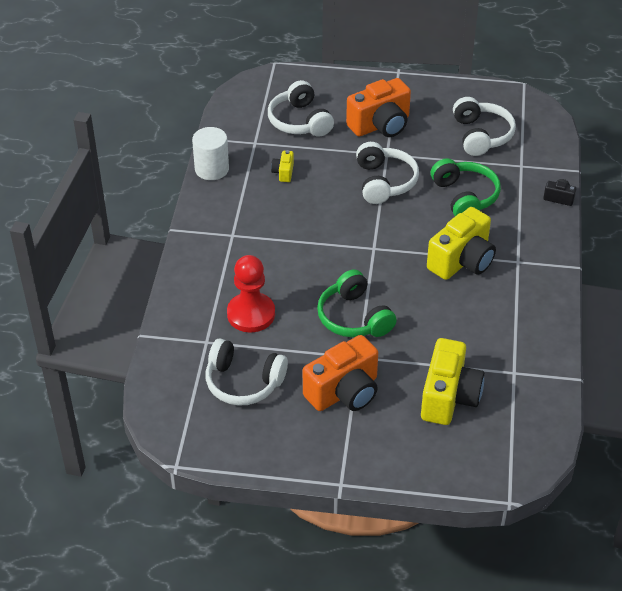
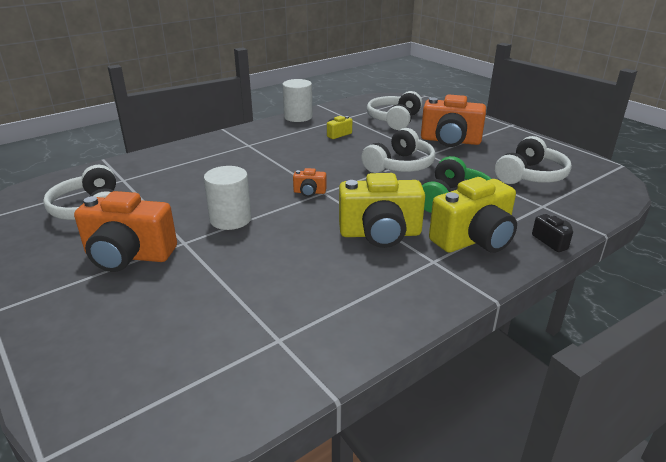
camera: 45 degrees right, 15 degrees down
red pawn [227,255,275,332] -> none
green headphones [317,269,397,337] -> white cylinder [204,166,252,230]
yellow camera [421,338,484,425] -> yellow camera moved to [429,177,517,253]
none -> orange camera [293,168,326,197]

